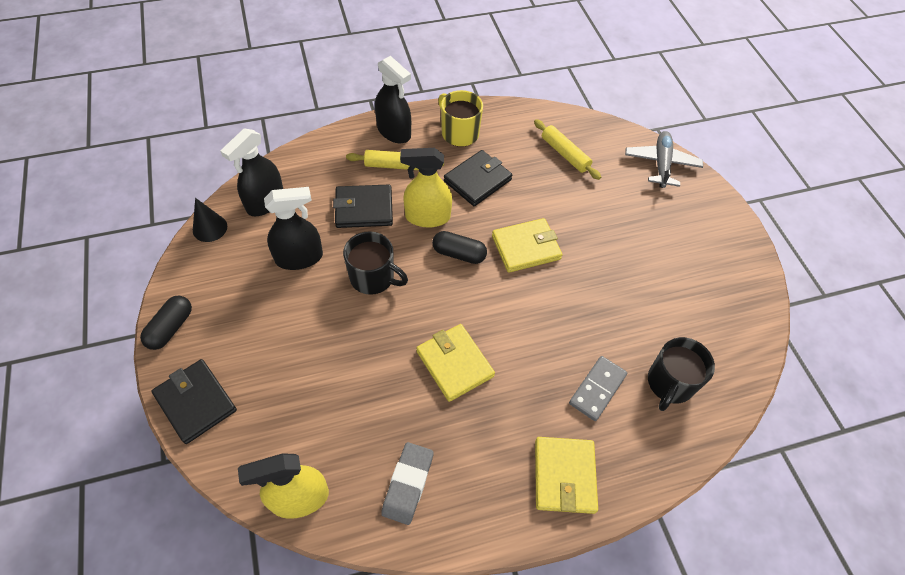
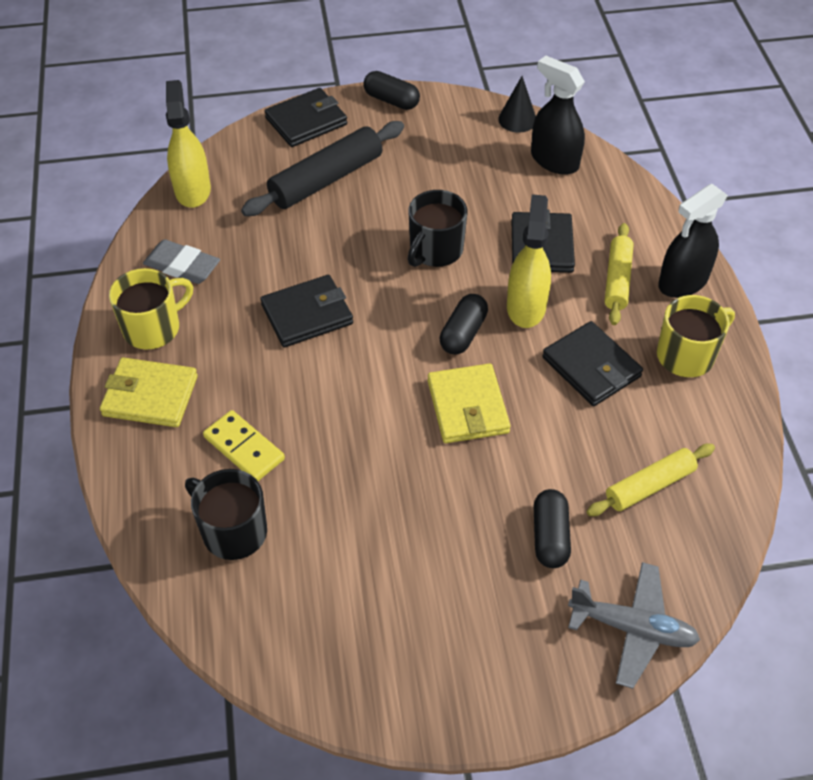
camera: 100 degrees right, 5 degrees down
black spray bottle [264,187,323,270] -> none
yellow wallet [416,324,495,402] -> black wallet [260,275,353,347]
grey domino [569,356,627,421] -> yellow domino [203,410,285,481]
none -> yellow mug [109,268,193,350]
none -> black rolling pin [241,121,404,216]
none -> black capsule [534,489,571,568]

